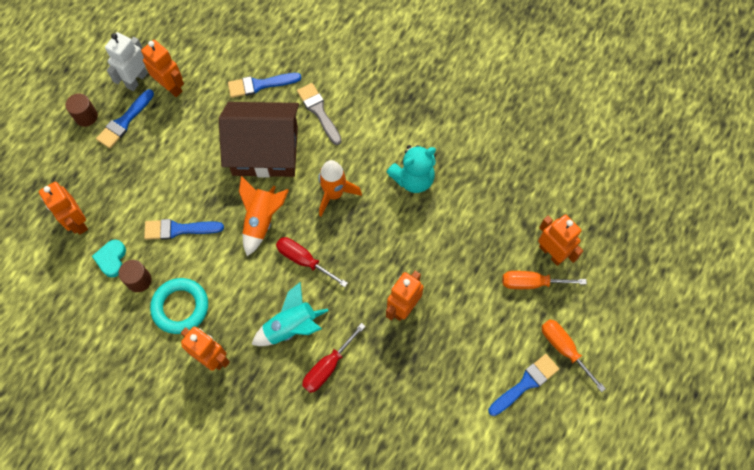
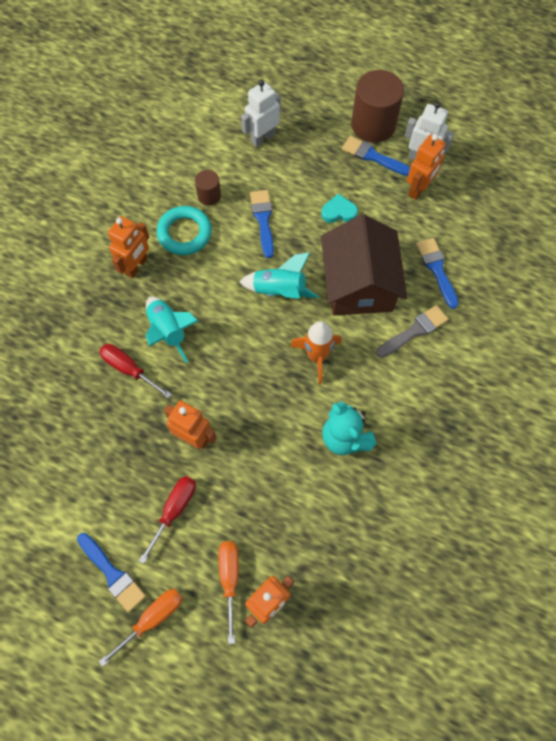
camera: 85 degrees right, 0 degrees up
orange robot [39,182,88,235] -> white robot [241,80,281,147]
brown cylinder [66,94,98,127] -> brown cylinder [351,70,404,143], size x1.99
turquoise heart [92,240,126,278] -> turquoise heart moved to [321,194,358,223]
orange rocket [239,176,289,256] -> turquoise rocket [239,252,319,299]
red screwdriver [276,237,348,287] -> red screwdriver moved to [139,476,196,564]

